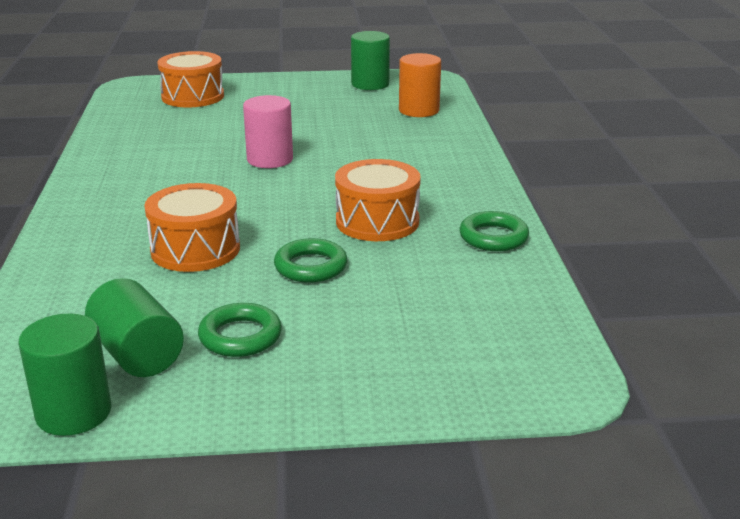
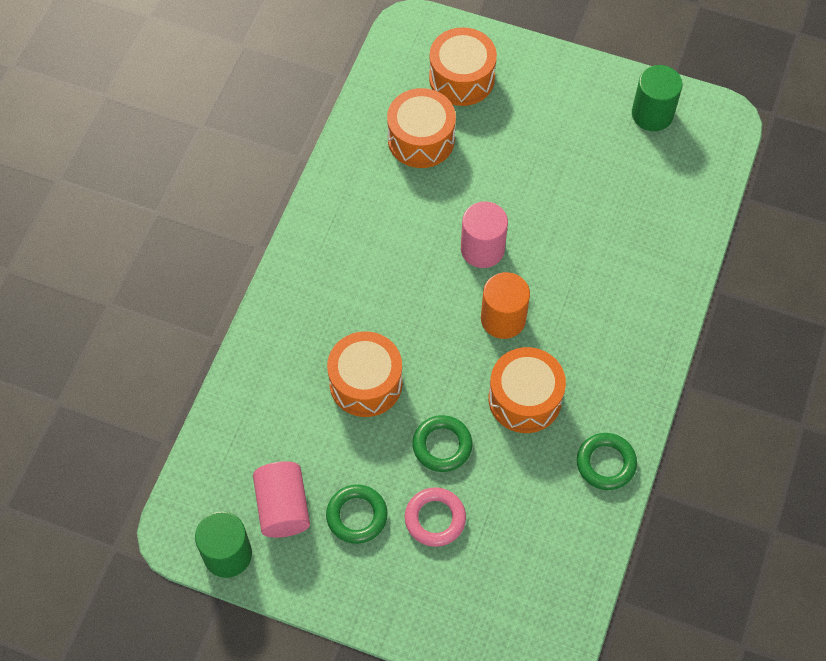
camera: 25 degrees right, 35 degrees up
green cylinder [85,278,184,377] -> pink cylinder [253,461,310,538]
orange cylinder [399,53,441,117] -> orange cylinder moved to [481,272,530,339]
none -> orange drum [387,88,456,168]
none -> pink ring [405,487,466,547]

